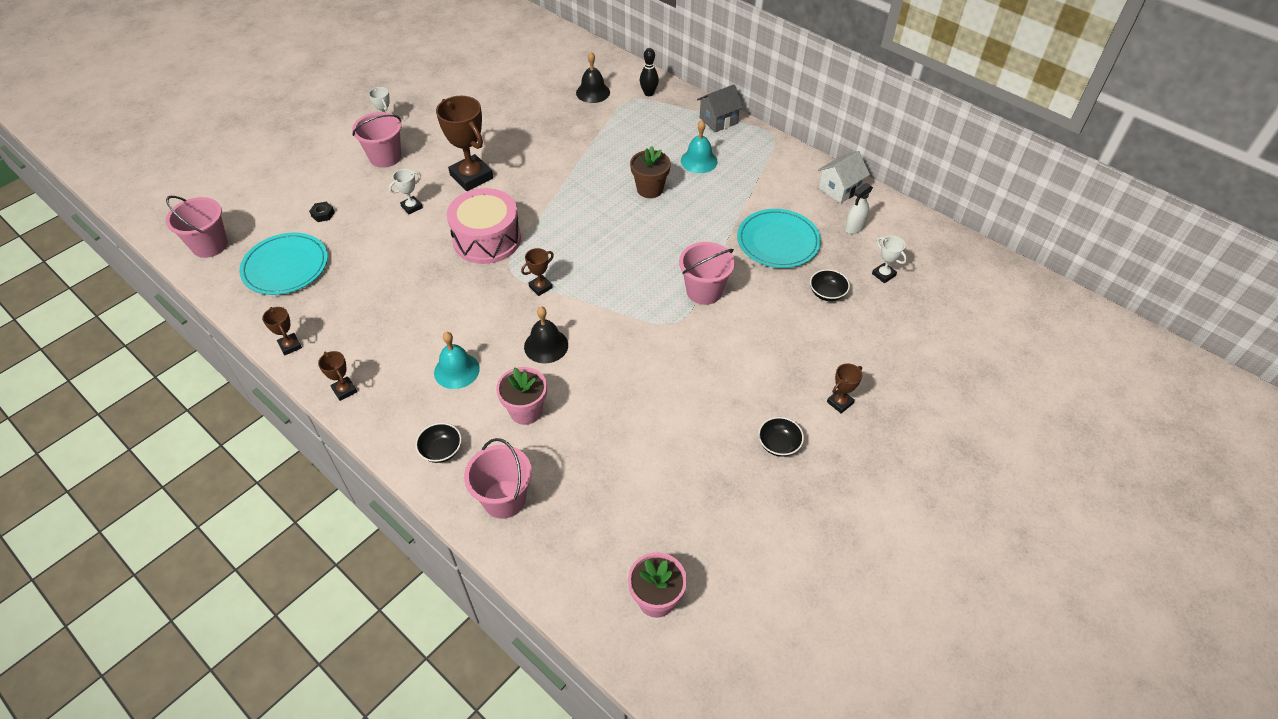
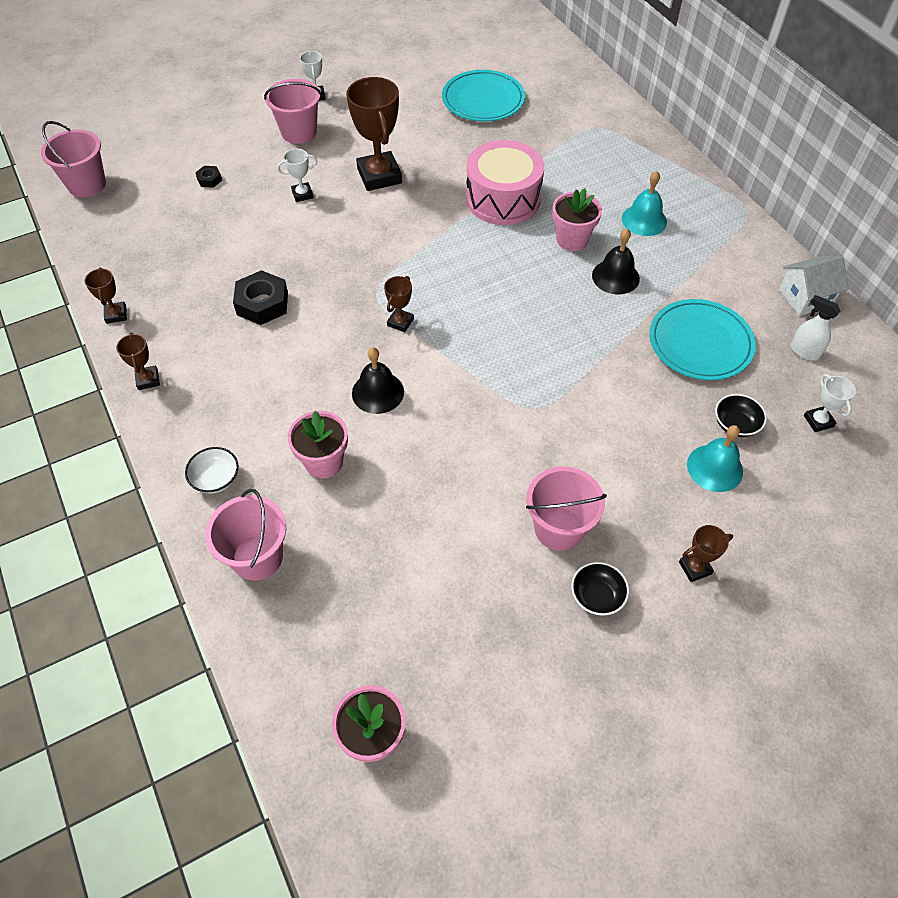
camera: 20 degrees right, 5 degrees up
turquoise plate [239,233,328,295] -> turquoise plate moved to [442,70,525,121]
black bowl [415,423,462,463] -> white bowl [185,447,238,494]
turquoise bell [434,332,480,389] -> turquoise bell moved to [687,425,743,492]
pink drum [447,188,521,264] -> pink drum moved to [466,140,544,225]
brown trophy [521,248,554,296] -> brown trophy turned 45 degrees counterclockwise [384,276,414,332]
black bell [576,52,610,103] -> black bell moved to [592,229,640,294]
brown flower pot [630,146,671,198] -> pink flower pot [552,188,602,251]
black bowling pin [640,48,659,96] -> none
pink bucket [679,242,735,305] -> pink bucket moved to [526,466,607,551]
grey house [697,84,744,132] -> none
white spray bottle [845,183,873,234] -> white spray bottle turned 60 degrees clockwise [791,295,840,360]
none -> black nut [233,270,288,325]

